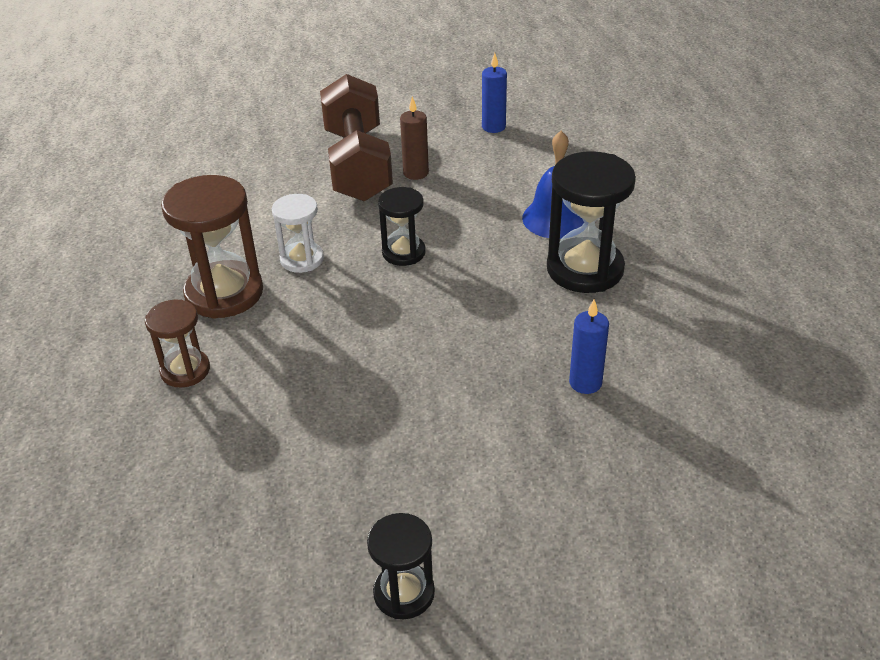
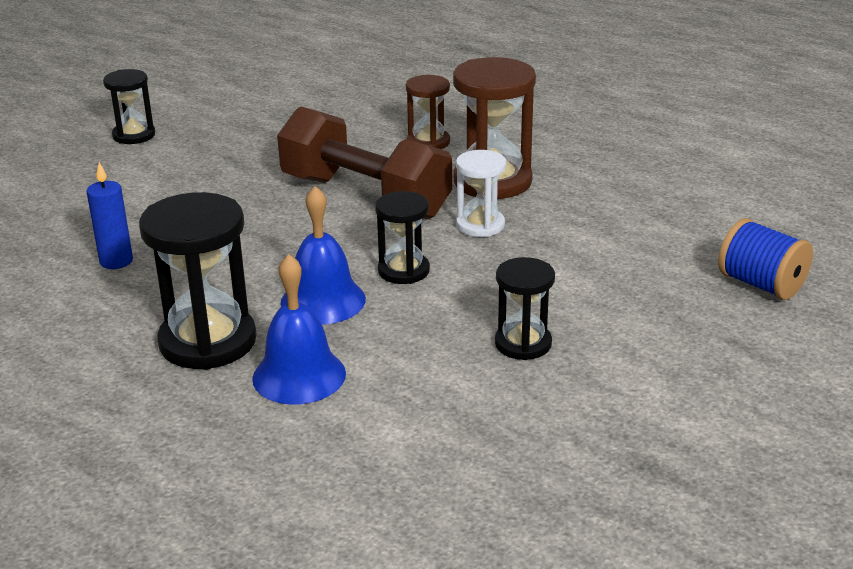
camera: 135 degrees right, 10 degrees down
brown dumbbell [320,74,393,201] -> brown dumbbell moved to [277,106,452,219]
brown candle [400,96,429,180] -> black hourglass [495,257,555,360]
blue candle [482,53,507,133] -> none
none -> blue bell [280,186,366,325]
none -> blue spool [718,218,813,300]

